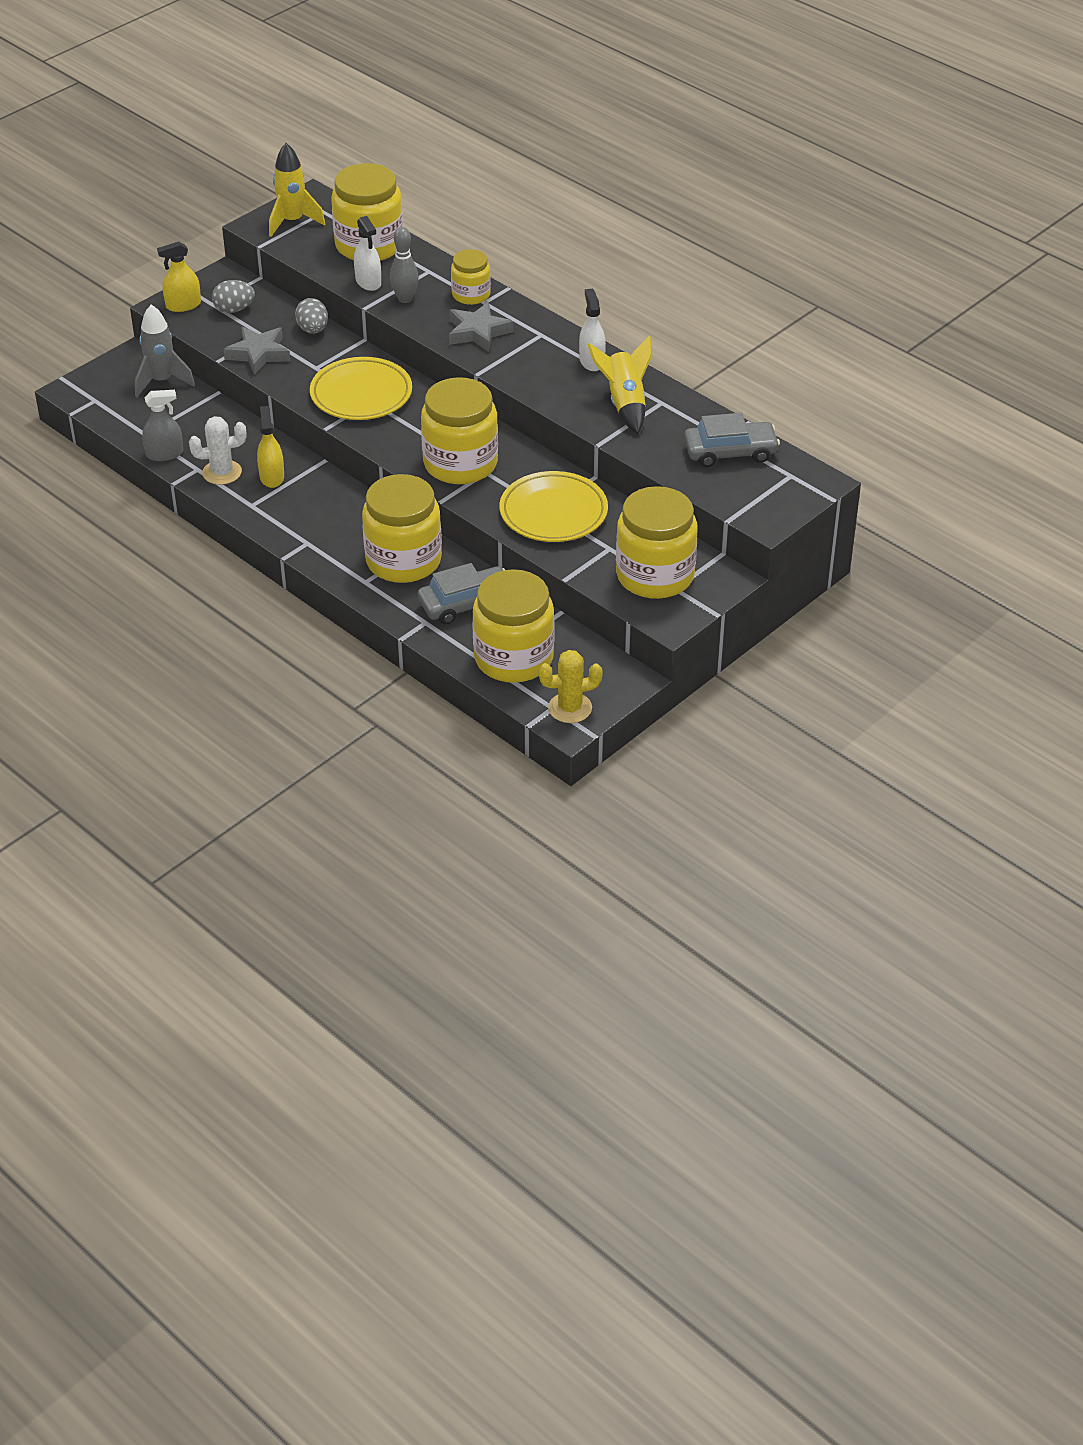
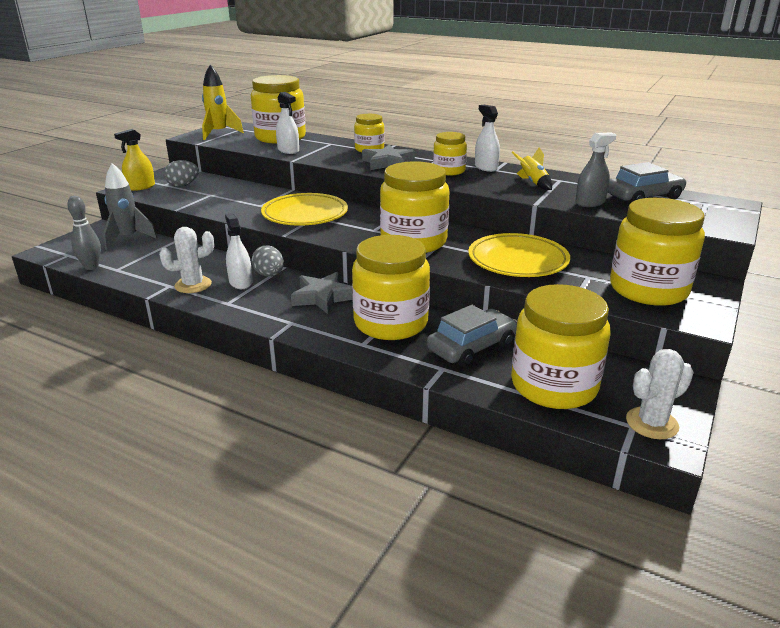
camera: 15 degrees left, 15 degrees down
grey spray bottle [142,390,183,461] -> grey spray bottle moved to [575,133,617,207]
grey star [223,327,290,375] -> grey star moved to [291,272,353,314]
yellow spray bottle [257,406,284,488] -> white spray bottle [225,213,252,289]
grey egg [295,298,328,334] -> grey egg moved to [252,245,284,277]
grey bowling pin [390,227,419,303] -> grey bowling pin moved to [67,196,101,270]
yellow cactus [539,650,603,723] -> white cactus [626,349,694,439]
yellow rocket [587,335,652,434] -> yellow rocket [511,147,552,190], size x0.64
none -> yellow jar [433,132,467,175]

